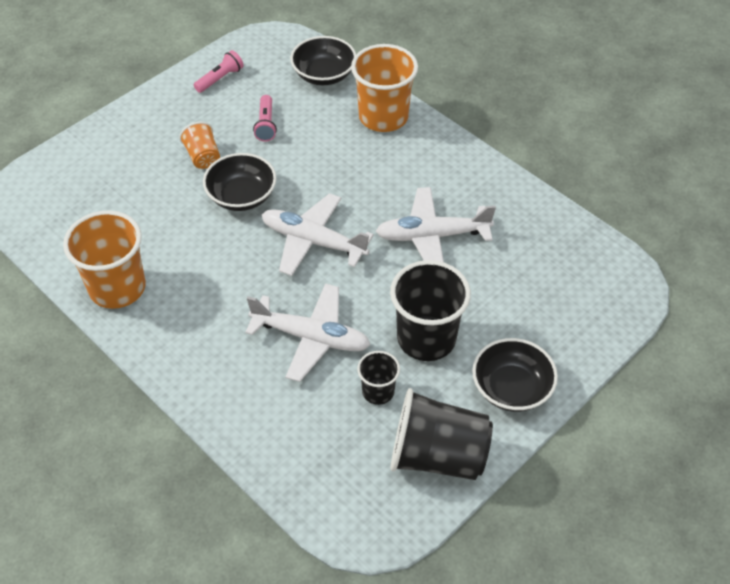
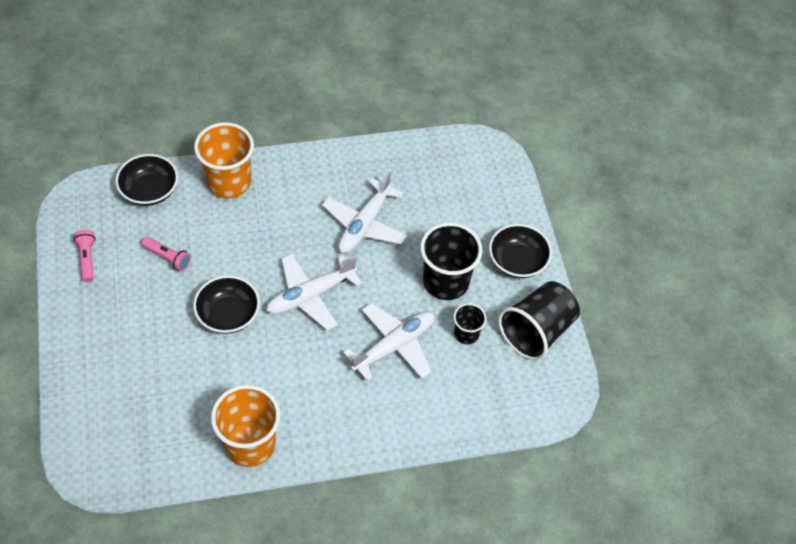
camera: 60 degrees left, 5 degrees up
orange cup [179,122,220,169] -> none

